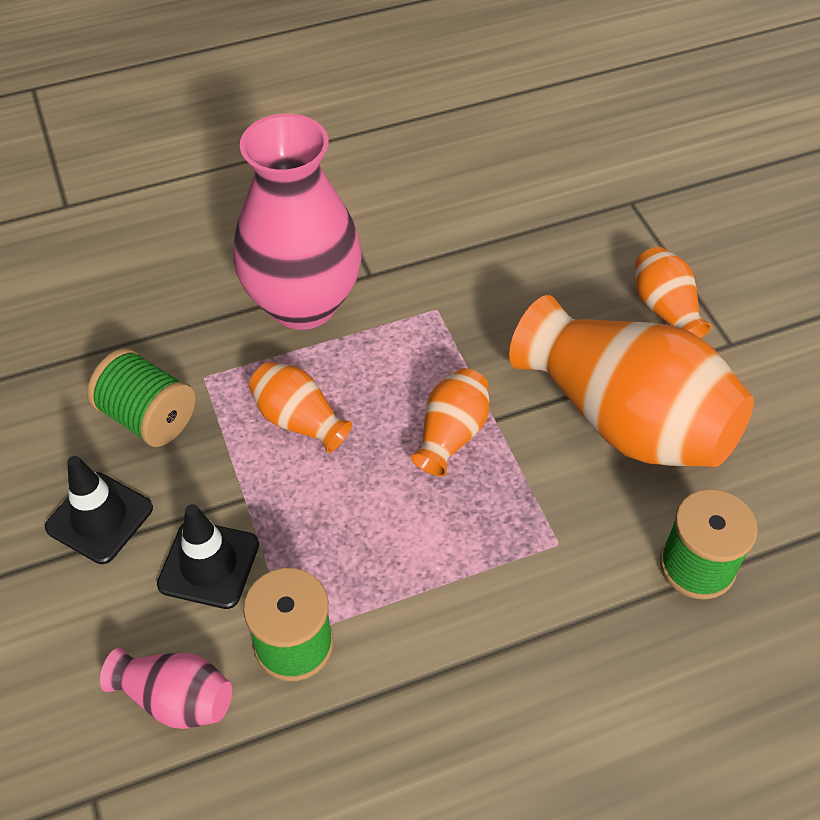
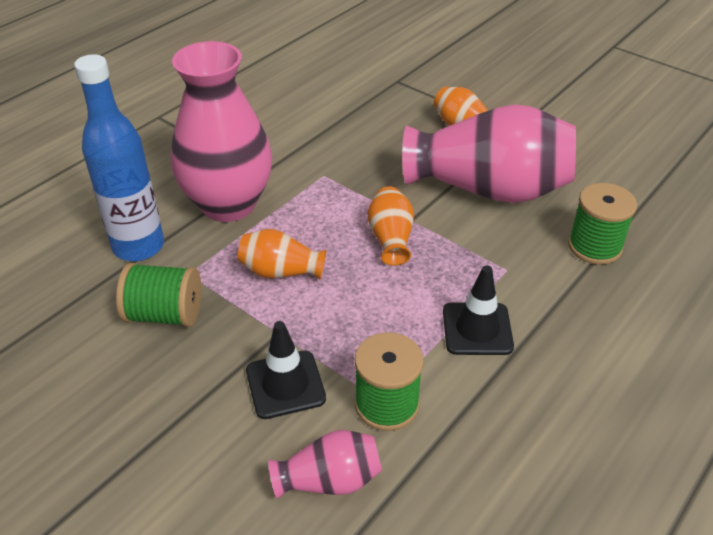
camera: 30 degrees left, 10 degrees down
black traffic cone [45,456,153,564] -> black traffic cone moved to [443,266,514,355]
orange vase [509,295,754,467] -> pink vase [402,104,576,203]
none -> blue bottle [74,54,164,261]

